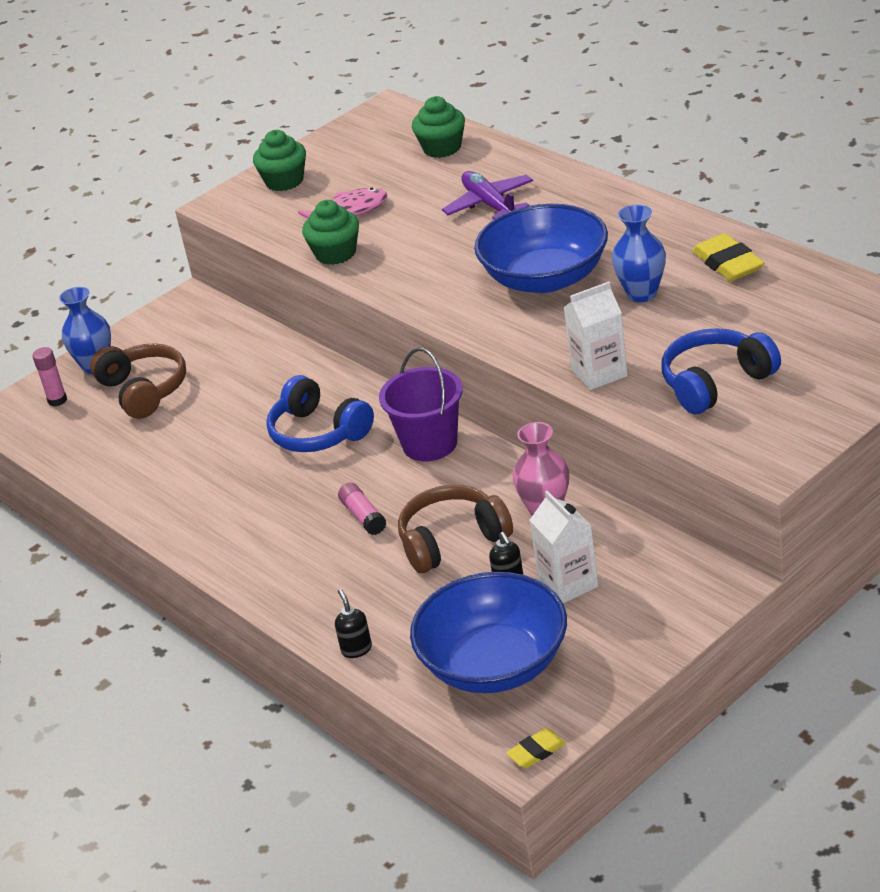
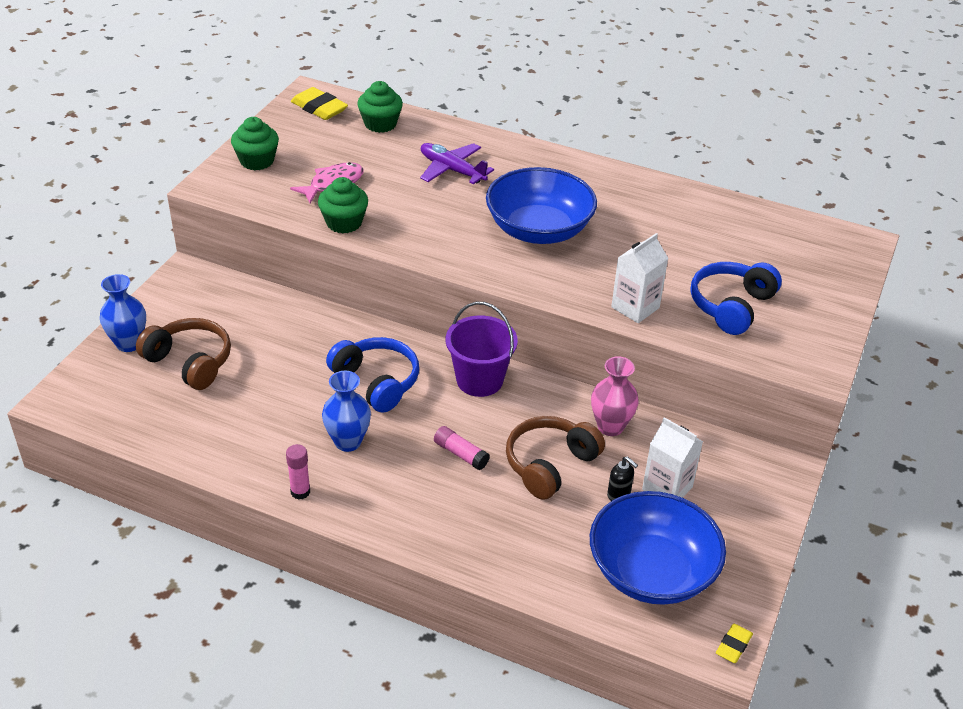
camera: 30 degrees left, 5 degrees up
pink glue stick [32,347,67,407] -> pink glue stick moved to [286,444,310,499]
blue headphones [266,375,374,452] -> blue headphones turned 150 degrees counterclockwise [326,337,419,413]
black soap dispenser [335,589,372,658] -> none
blue vase [612,204,666,302] -> blue vase moved to [322,371,371,452]
yellow eraser [692,233,764,281] -> yellow eraser moved to [291,87,348,120]

